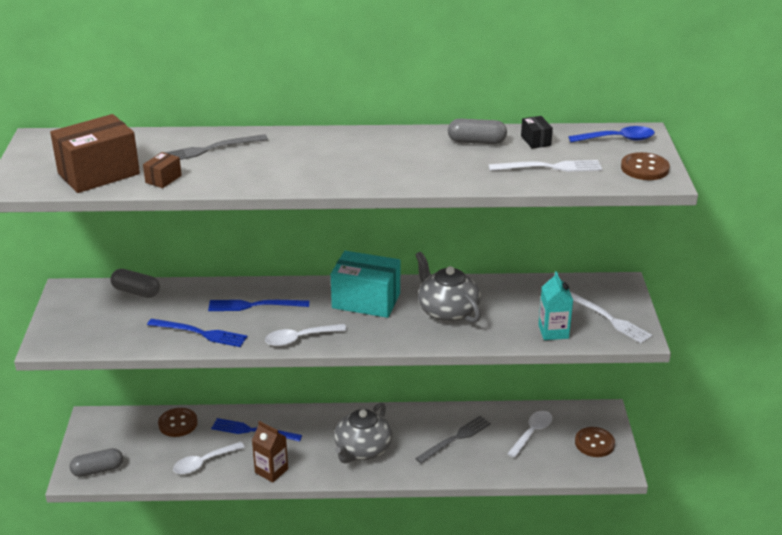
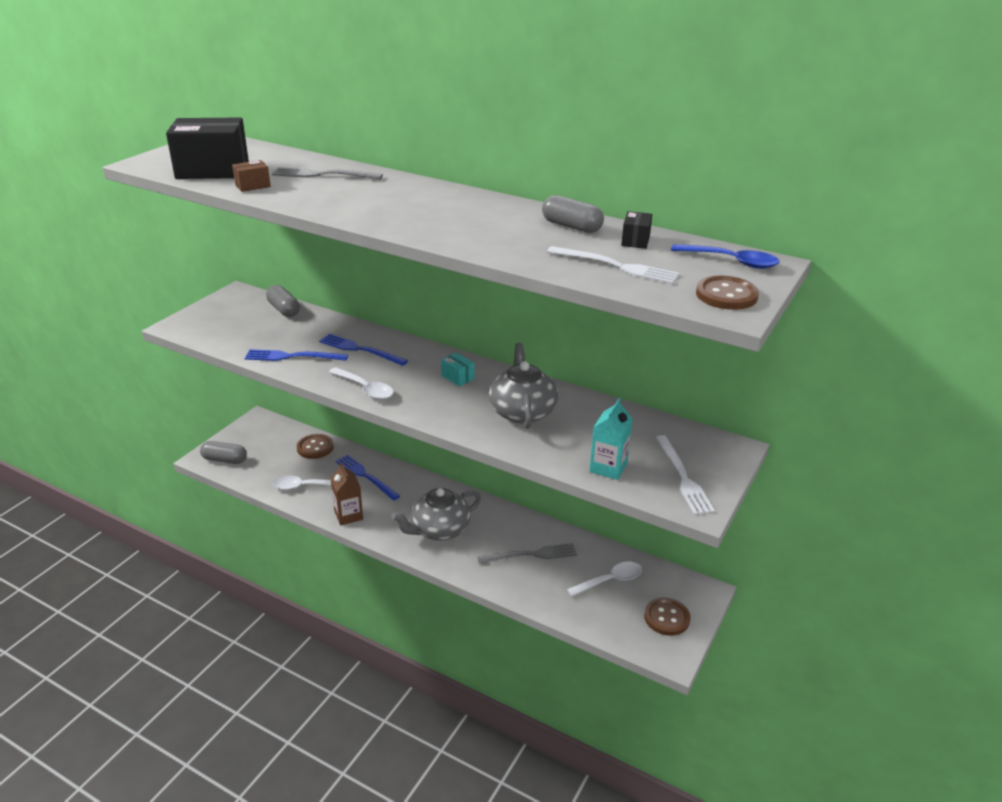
camera: 30 degrees right, 0 degrees up
brown box [50,114,140,193] -> black box [166,118,249,179]
blue fork [147,319,247,347] -> blue fork turned 135 degrees clockwise [245,349,348,361]
white spoon [265,324,347,346] -> white spoon turned 150 degrees counterclockwise [329,367,394,400]
turquoise box [331,251,400,318] -> turquoise box [441,353,475,387], size x0.44

